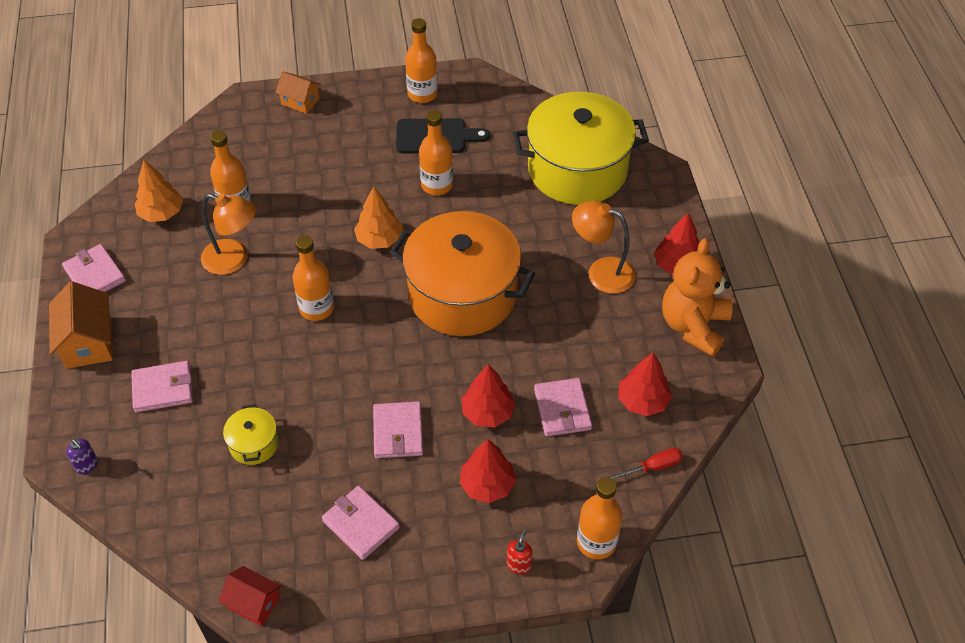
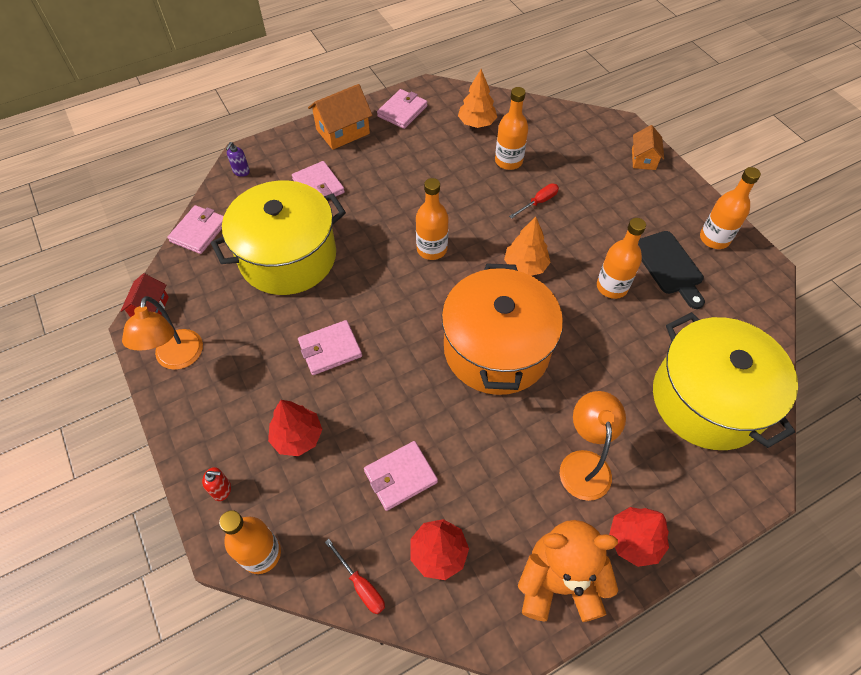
camera: 70 degrees right, 5 degrees up
orange lamp [201,194,256,275] -> orange lamp moved to [122,296,203,370]
yellow pot [223,404,279,465] -> yellow pot [211,180,346,295], size x2.40
pink wallet [322,486,400,560] -> pink wallet moved to [167,205,224,254]
red tree [461,364,516,427] -> none
none -> red screwdriver [509,184,559,219]

